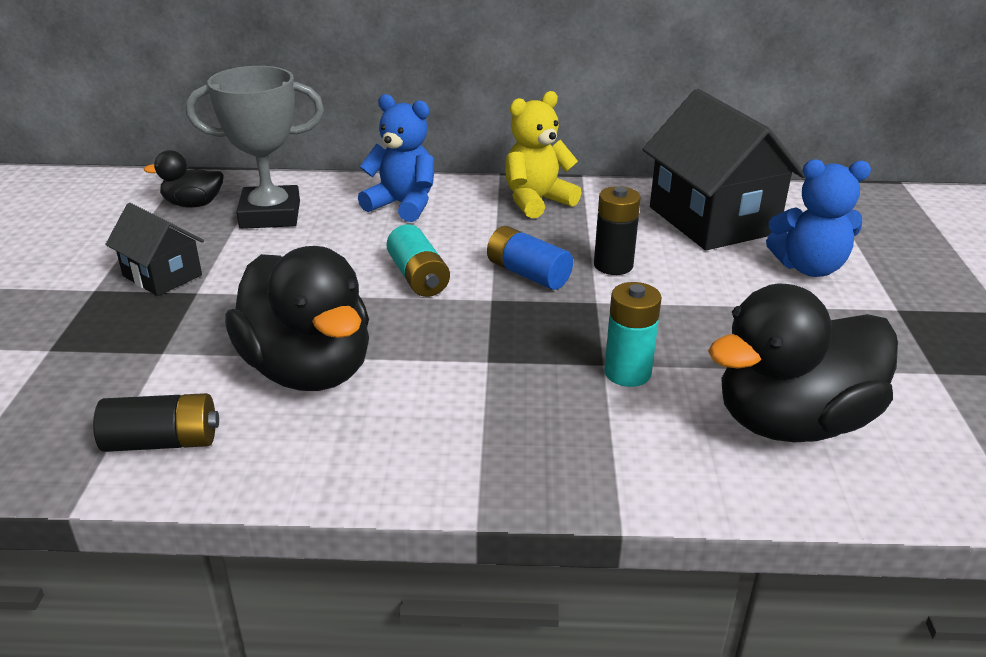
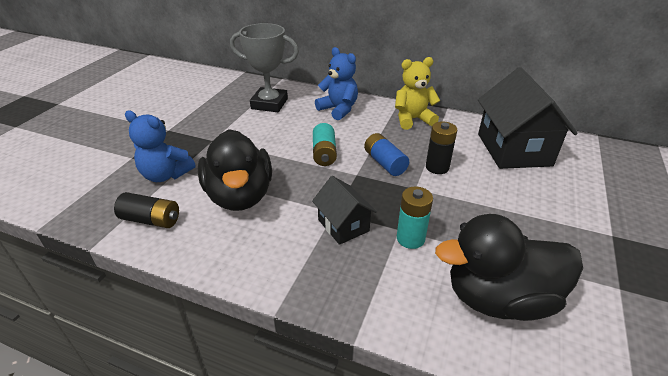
camera: 20 degrees right, 5 degrees up
black house [105,203,204,296] -> black house moved to [312,176,377,245]
black duck [144,150,224,207] -> none
blue teddy bear [766,159,871,277] -> blue teddy bear moved to [125,111,195,182]

